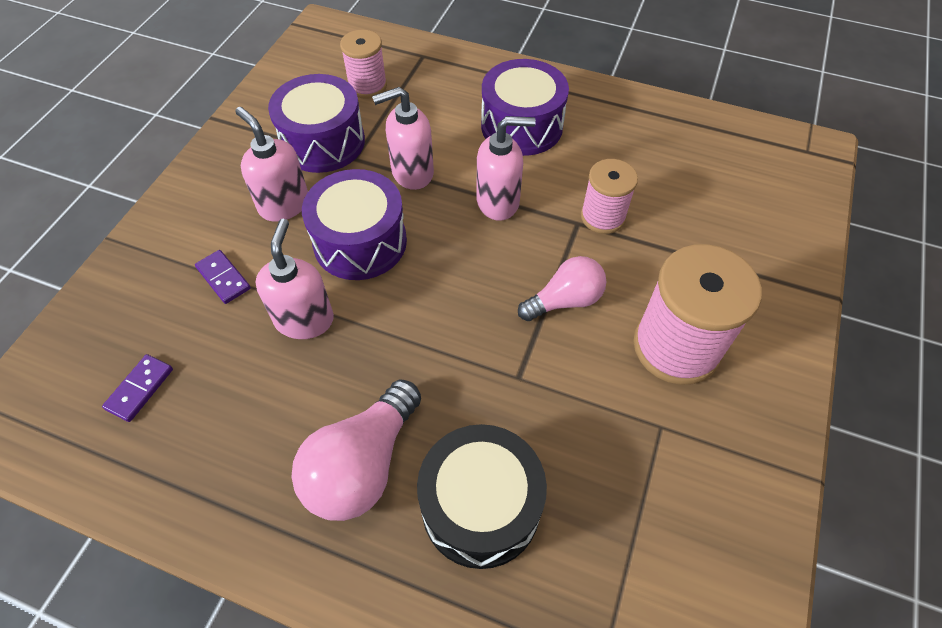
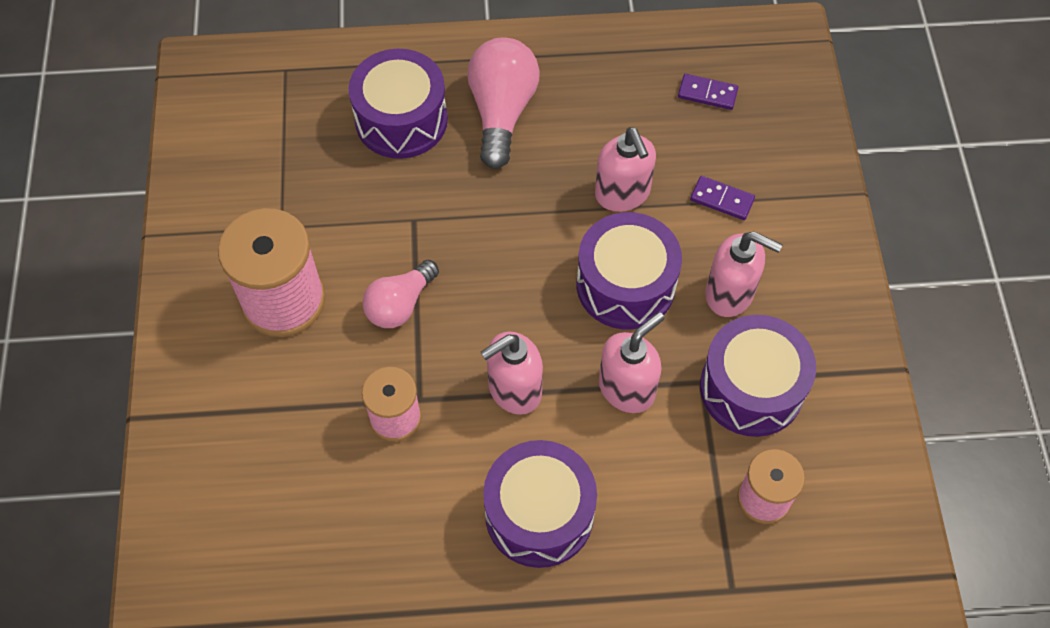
camera: 155 degrees right, 5 degrees up
purple domino [102,354,173,422] -> purple domino turned 75 degrees counterclockwise [678,74,738,110]
black drum [417,424,547,569] -> purple drum [349,49,448,159]

